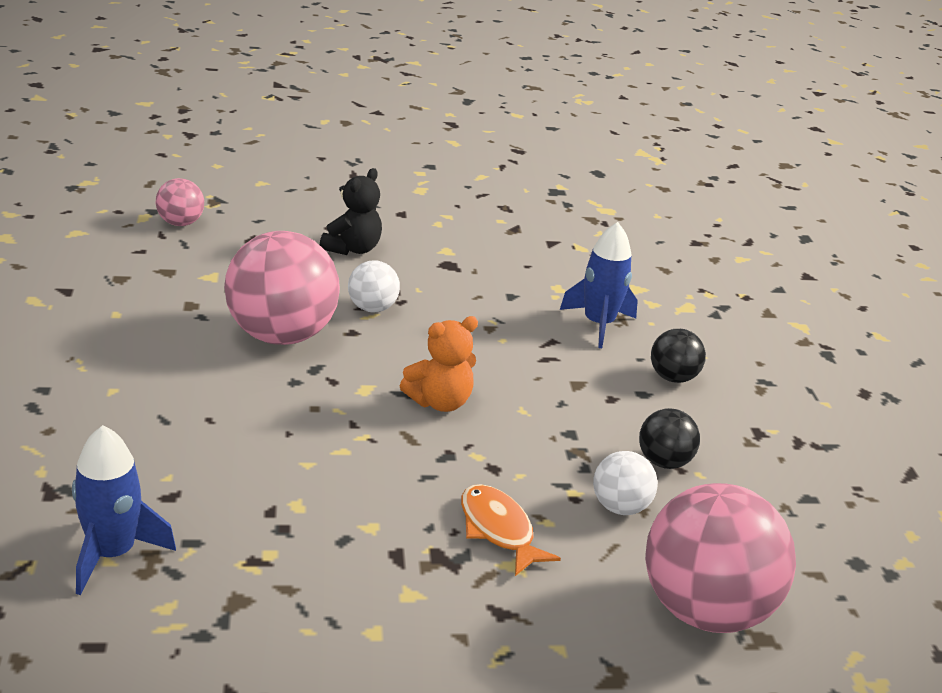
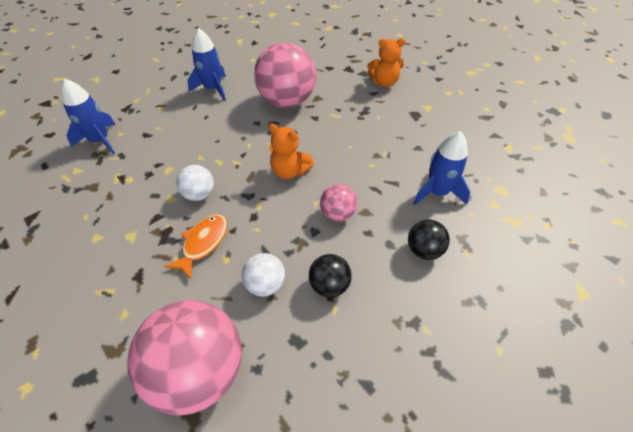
camera: 60 degrees right, 20 degrees up
pink ball [156,178,204,226] -> pink ball moved to [320,184,358,222]
black teddy bear [320,168,382,255] -> orange teddy bear [368,38,406,87]
white ball [348,260,400,312] -> white ball moved to [176,165,214,201]
none -> blue rocket [187,28,226,101]

